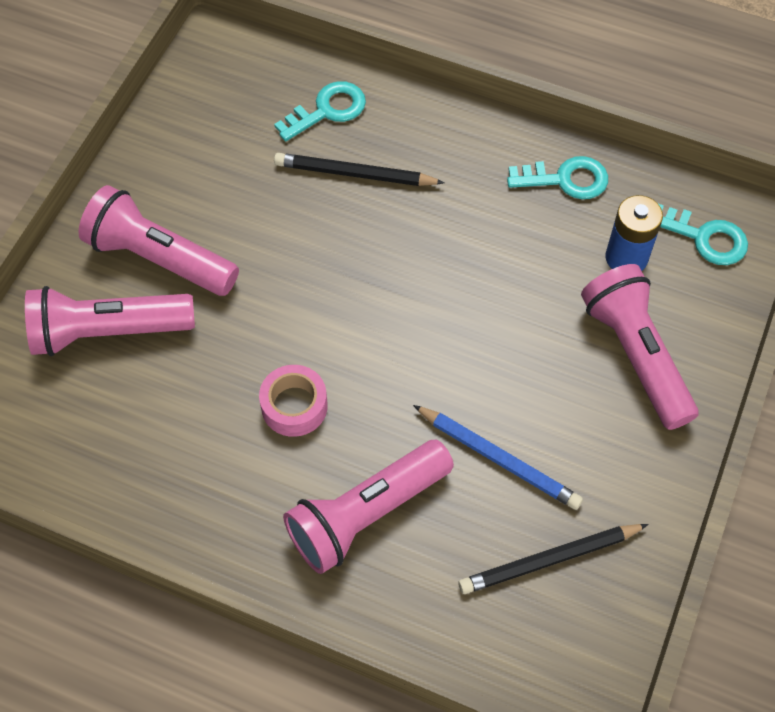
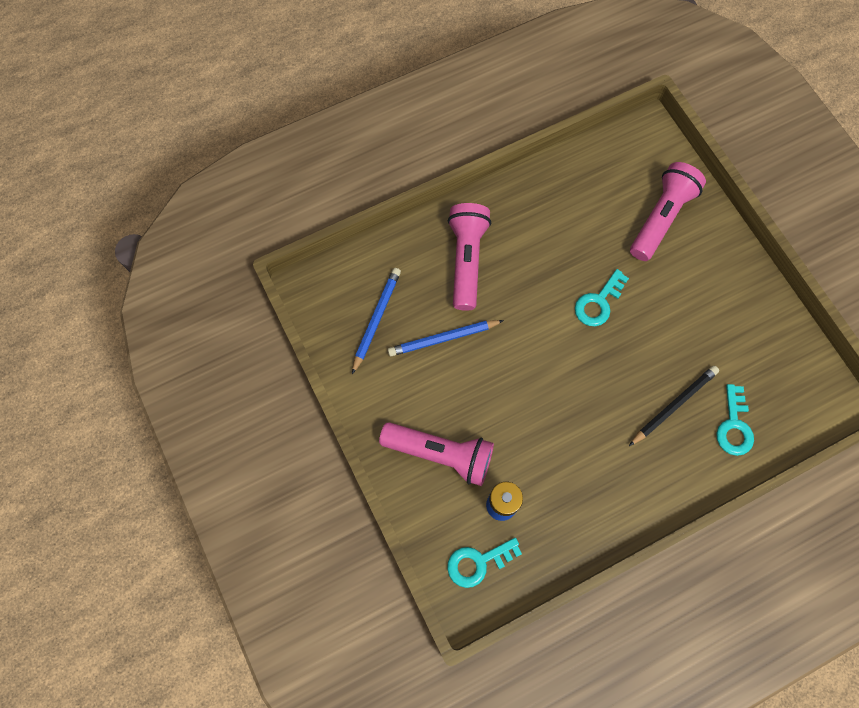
camera: 130 degrees right, 10 degrees up
pink flashlight [78,185,239,296] -> none
pink tape [259,365,328,437] -> none
black pencil [458,524,649,594] -> blue pencil [352,268,401,374]
turquoise key [507,156,608,199] -> turquoise key moved to [575,269,629,326]

